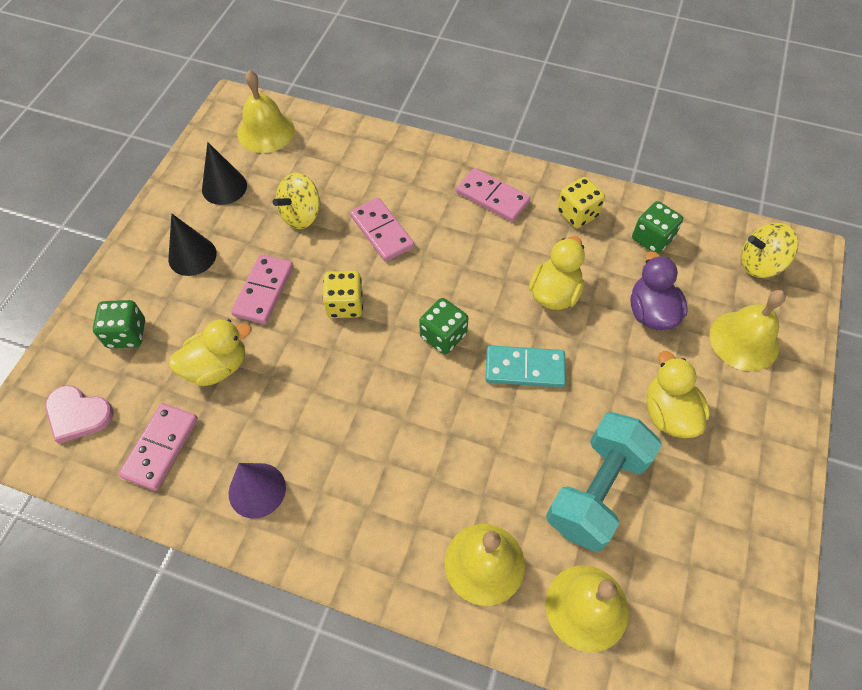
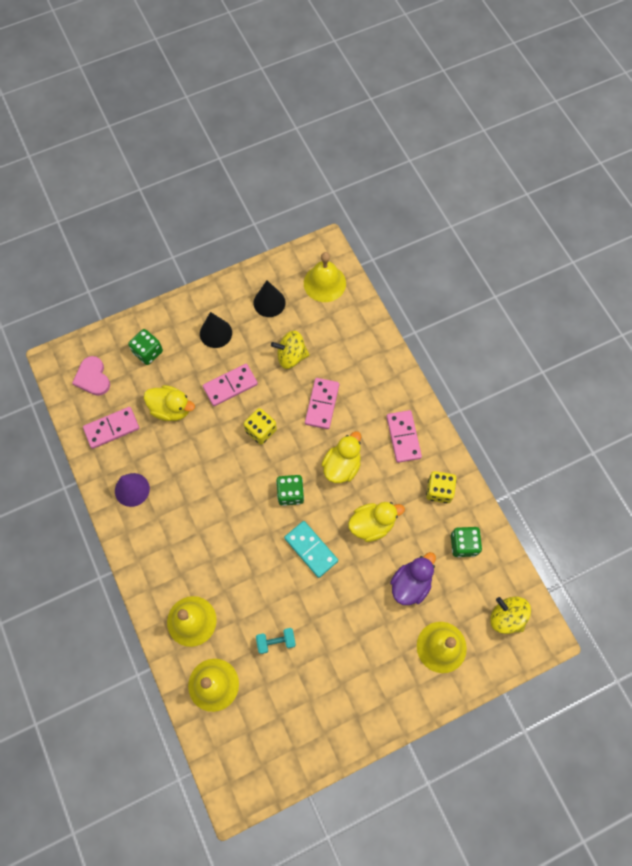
camera: 45 degrees right, 10 degrees up
turquoise dumbbell [546,412,662,552] -> turquoise dumbbell [256,628,296,654], size x0.47
yellow duck [647,351,710,438] -> yellow duck moved to [321,431,361,483]

